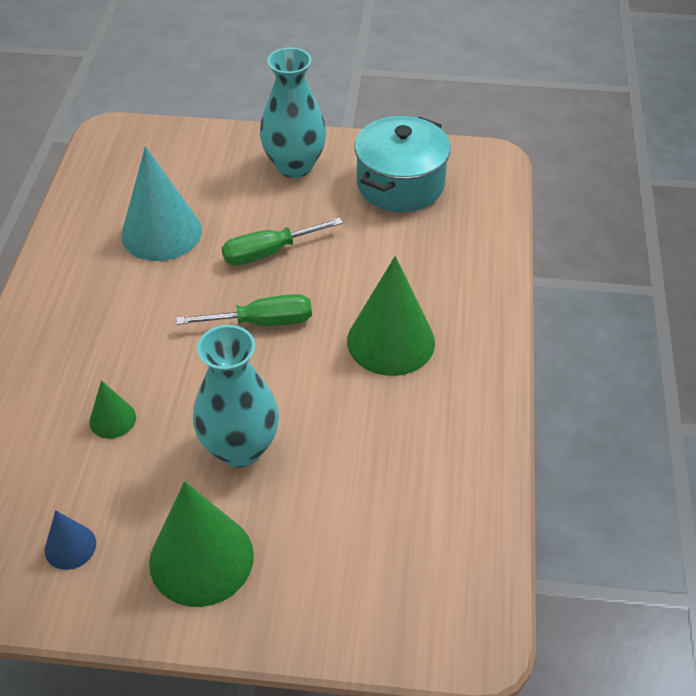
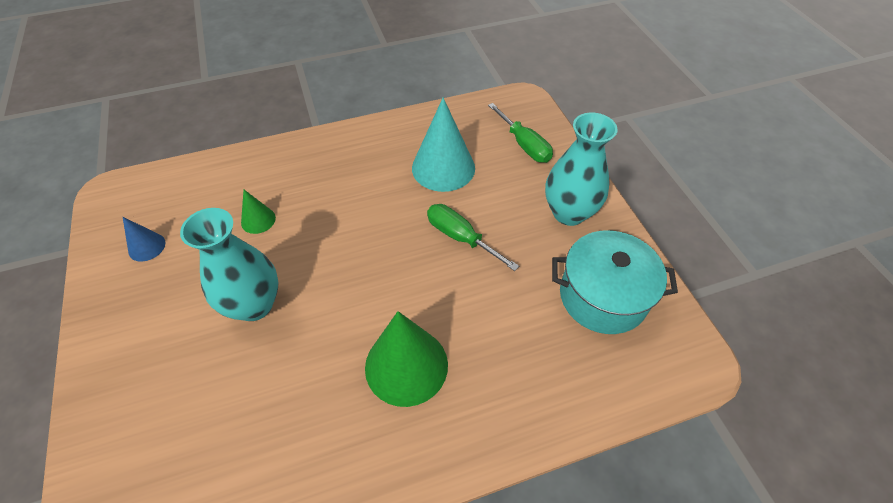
camera: 65 degrees right, 5 degrees up
green cone [149,481,254,607] -> none
green screwdriver [176,294,312,326] -> green screwdriver moved to [488,103,553,163]

